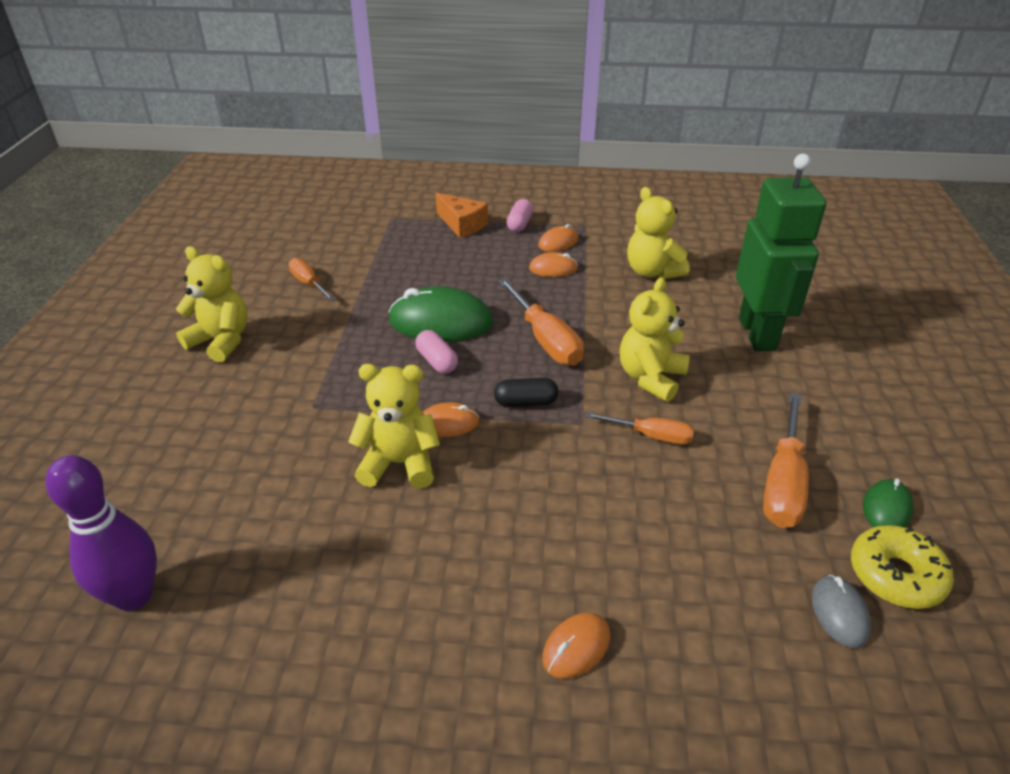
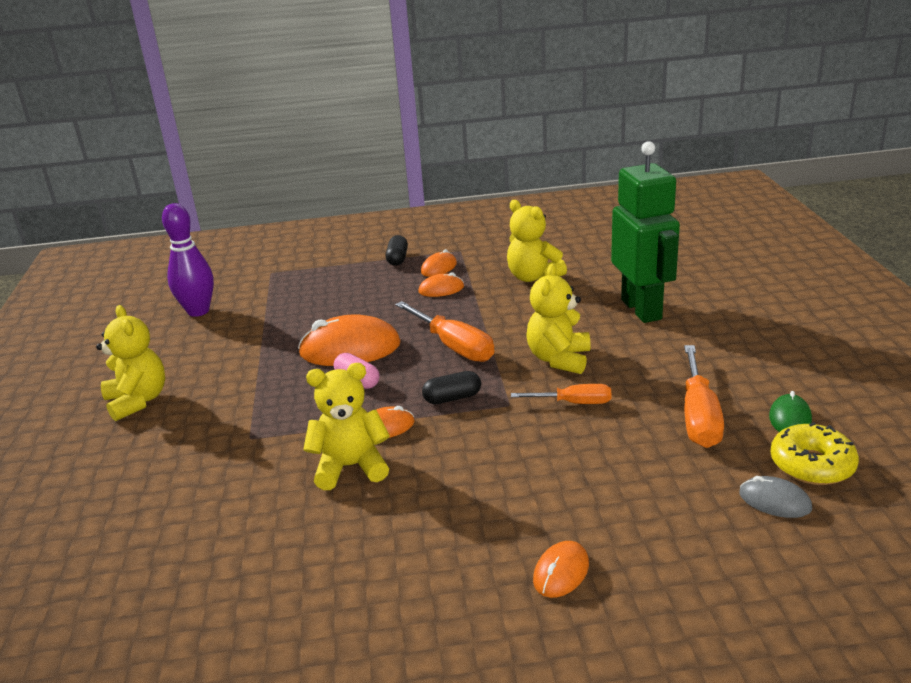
camera: 10 degrees left, 10 degrees down
purple bowling pin [46,455,157,611] -> purple bowling pin moved to [162,203,214,317]
yellow teddy bear [176,246,248,362] -> yellow teddy bear turned 45 degrees clockwise [96,305,165,421]
orange screwdriver [288,258,335,301] -> none
green mouse [389,286,493,342] -> orange mouse [298,314,401,366]
orange cheese [435,193,488,238] -> none
pink capsule [507,199,533,232] -> black capsule [386,235,408,266]
grey mouse [812,575,871,648] -> grey mouse turned 45 degrees counterclockwise [739,476,812,518]

